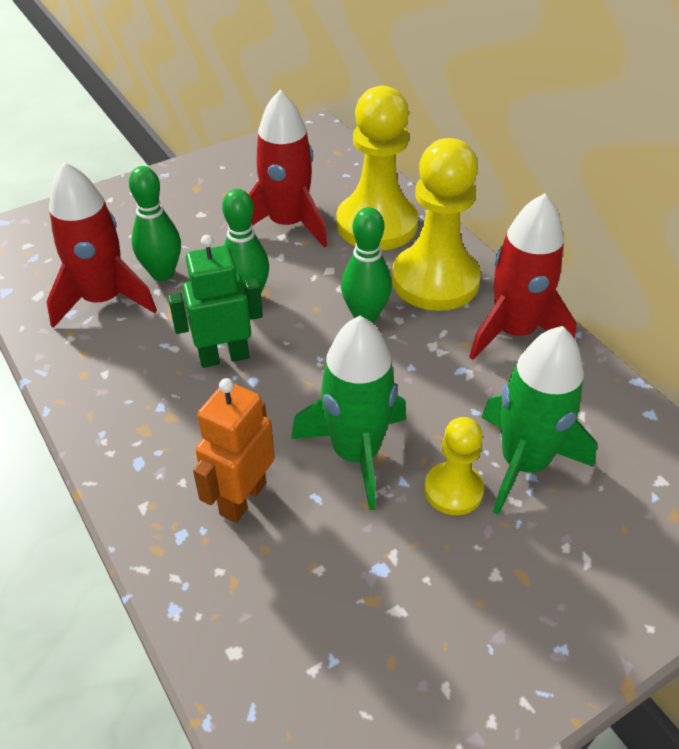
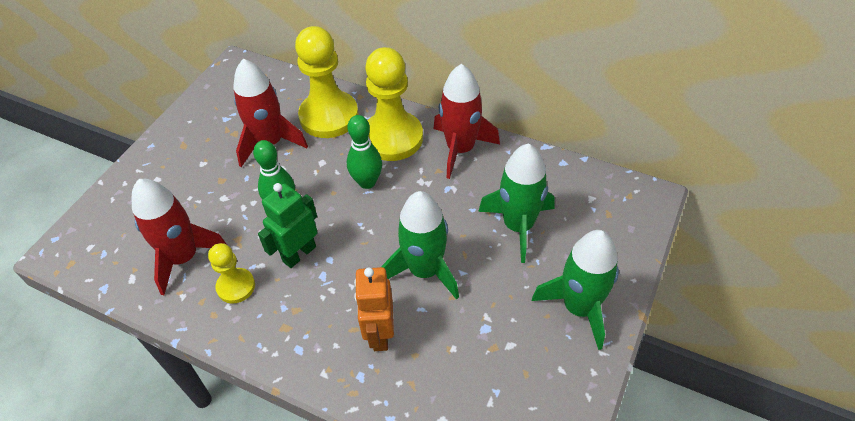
camera: 30 degrees left, 5 degrees up
green bowling pin [129,166,181,281] -> none
yellow pawn [424,417,484,515] -> yellow pawn moved to [208,243,255,304]
none -> green rocket [532,230,619,350]

